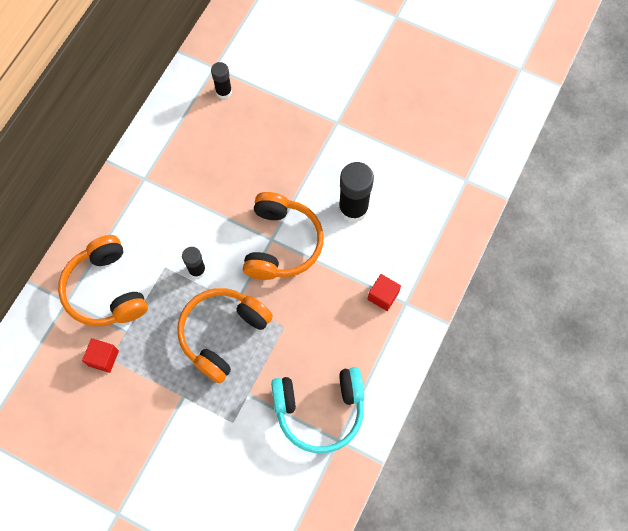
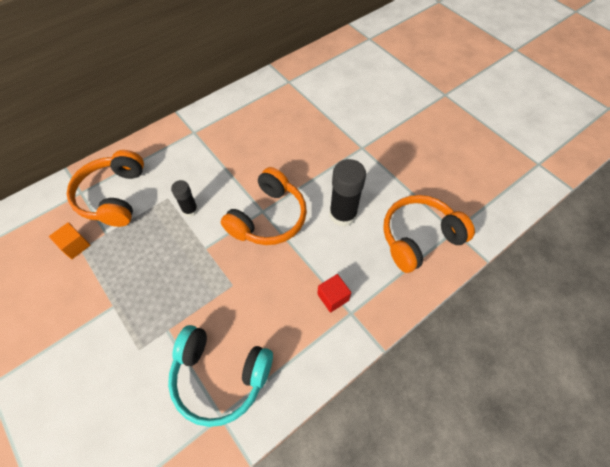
camera: 25 degrees right, 10 degrees down
red cube [82,338,119,373] -> orange cube [49,222,90,259]
orange headphones [177,288,273,383] -> orange headphones moved to [383,195,475,273]
black glue stick [211,62,232,99] -> none

